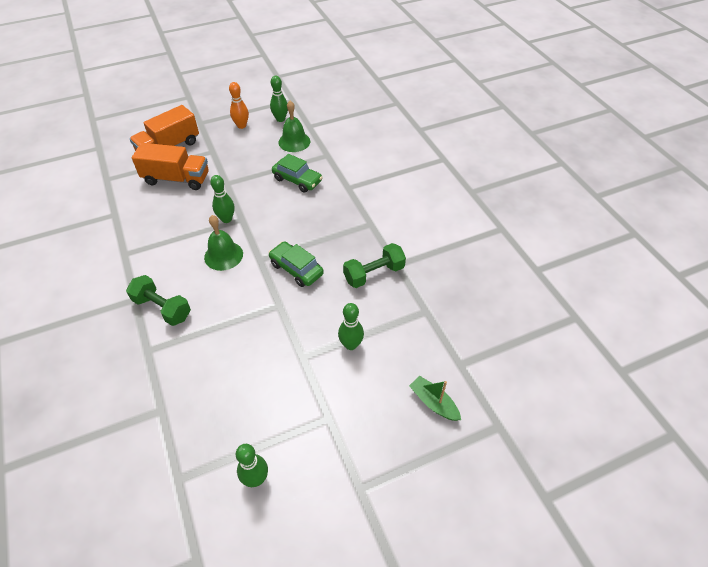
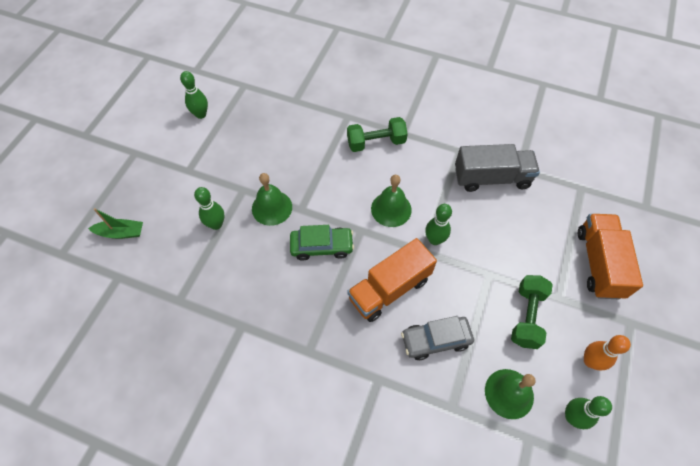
camera: 135 degrees right, 10 degrees up
orange truck [132,143,209,190] -> orange truck moved to [347,238,437,322]
green car [272,154,323,193] -> grey car [401,316,474,360]
green dumbbell [343,243,406,288] -> green dumbbell moved to [511,275,553,349]
none -> green bell [252,173,292,226]
none -> grey truck [455,144,540,192]

